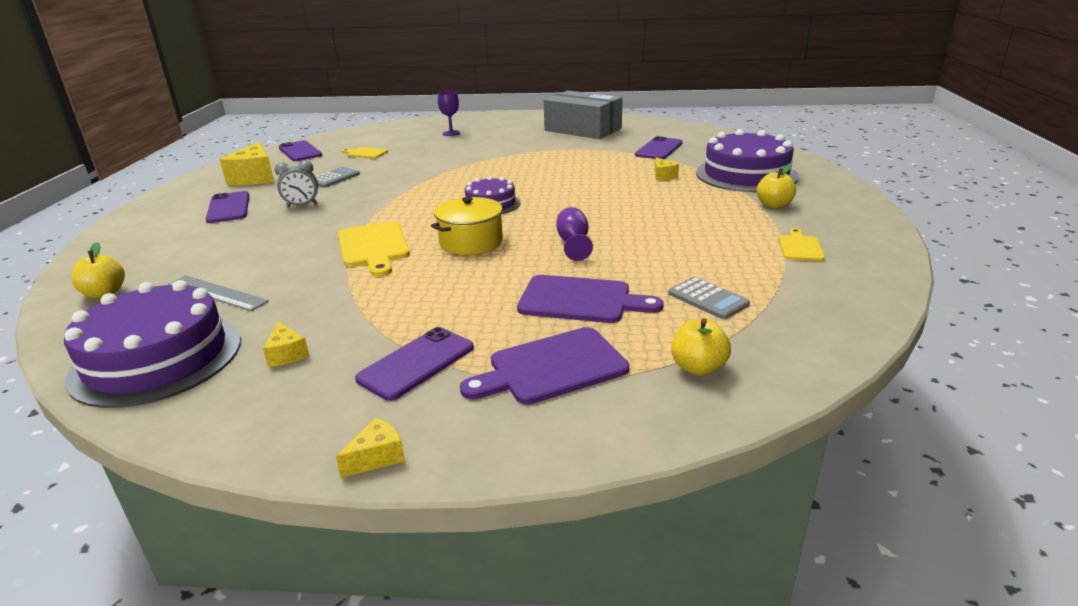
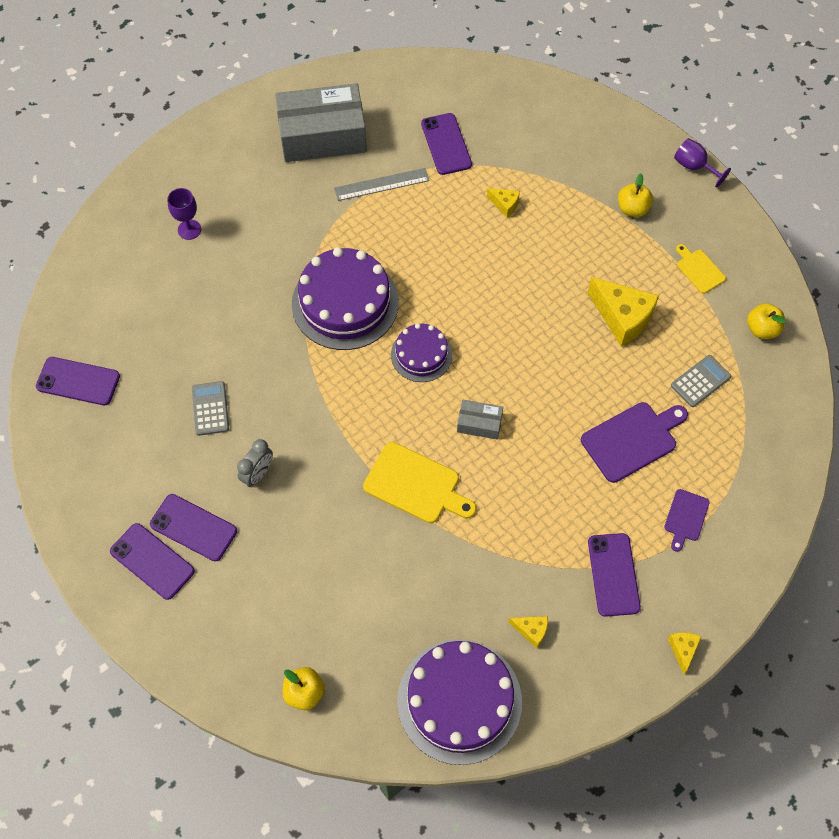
camera: 45 degrees left, 35 degrees up
grey ruler [168,275,269,311] -> grey ruler moved to [334,168,430,201]
yellow cheese [219,142,274,185] -> yellow cheese moved to [587,277,659,346]
yellow cutting board [342,147,388,158] -> none
yellow pot [431,197,504,255] -> grey box [457,400,503,439]
purple cutting board [460,327,629,405] -> purple cutting board [664,489,710,552], size x0.57
purple goblet [557,207,593,261] -> purple goblet moved to [674,138,731,188]
grey calculator [668,277,750,319] -> grey calculator turned 45 degrees counterclockwise [671,355,731,407]
yellow apple [671,318,731,376] -> yellow apple moved to [747,303,786,339]
purple cake [696,129,798,192] -> purple cake moved to [292,247,399,350]
none -> purple phone [110,523,195,600]

